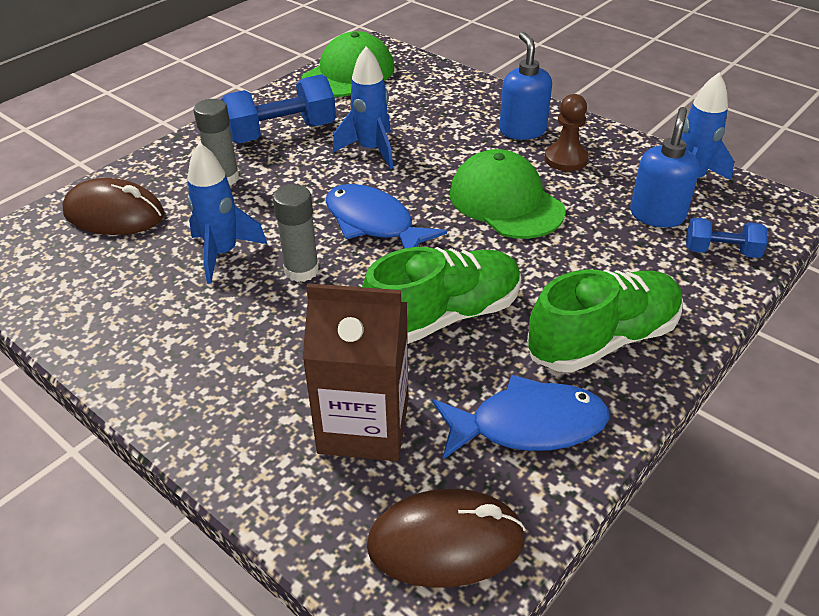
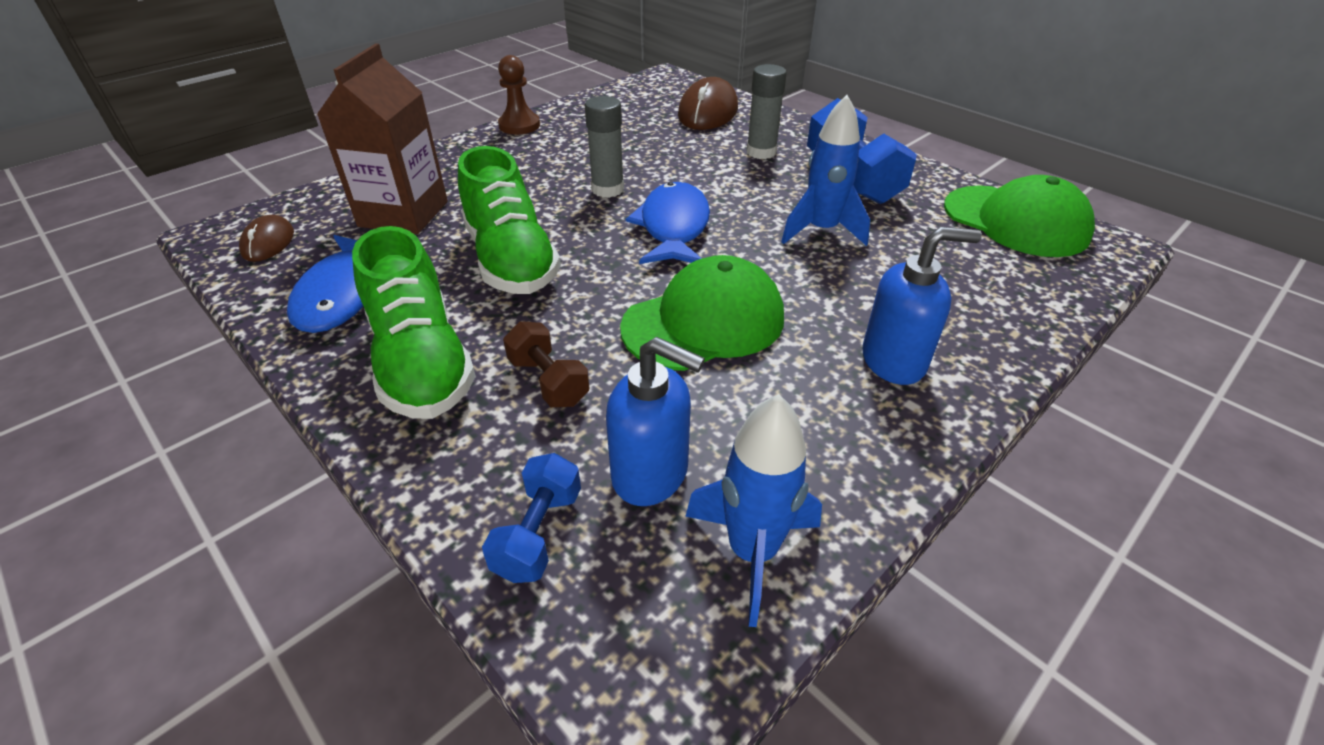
camera: 95 degrees right, 0 degrees up
blue rocket [187,143,267,284] -> none
blue fish [326,184,447,248] -> blue fish turned 45 degrees counterclockwise [626,182,710,264]
brown mouse [367,489,526,588] -> brown mouse [239,215,294,262], size x0.58
brown pawn [545,94,589,171] -> brown pawn moved to [498,55,540,134]
none -> brown dumbbell [503,321,590,407]

